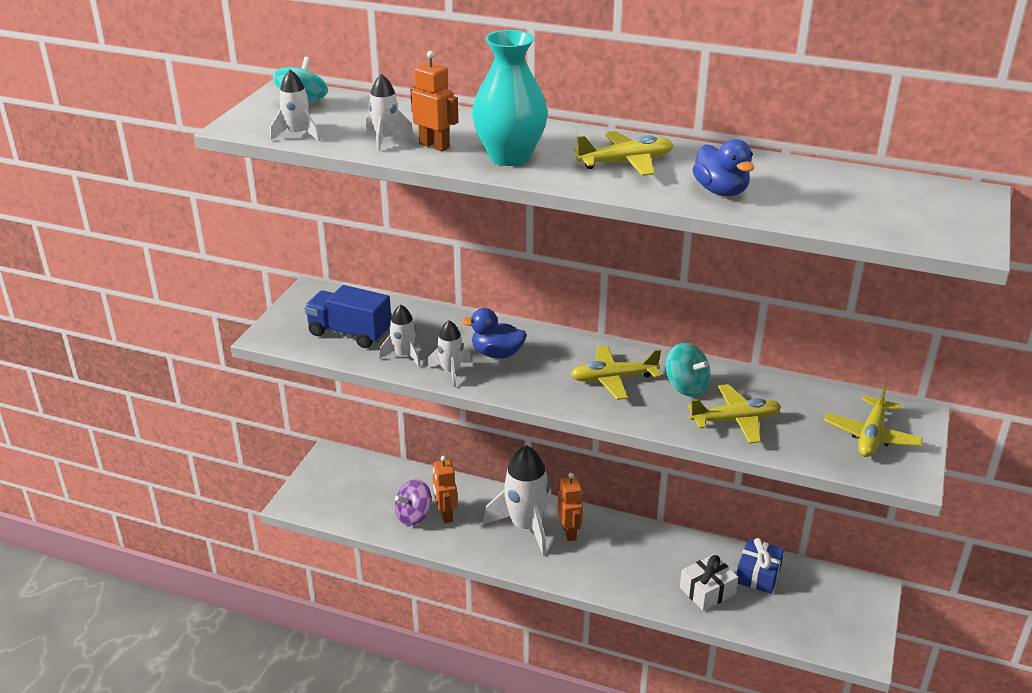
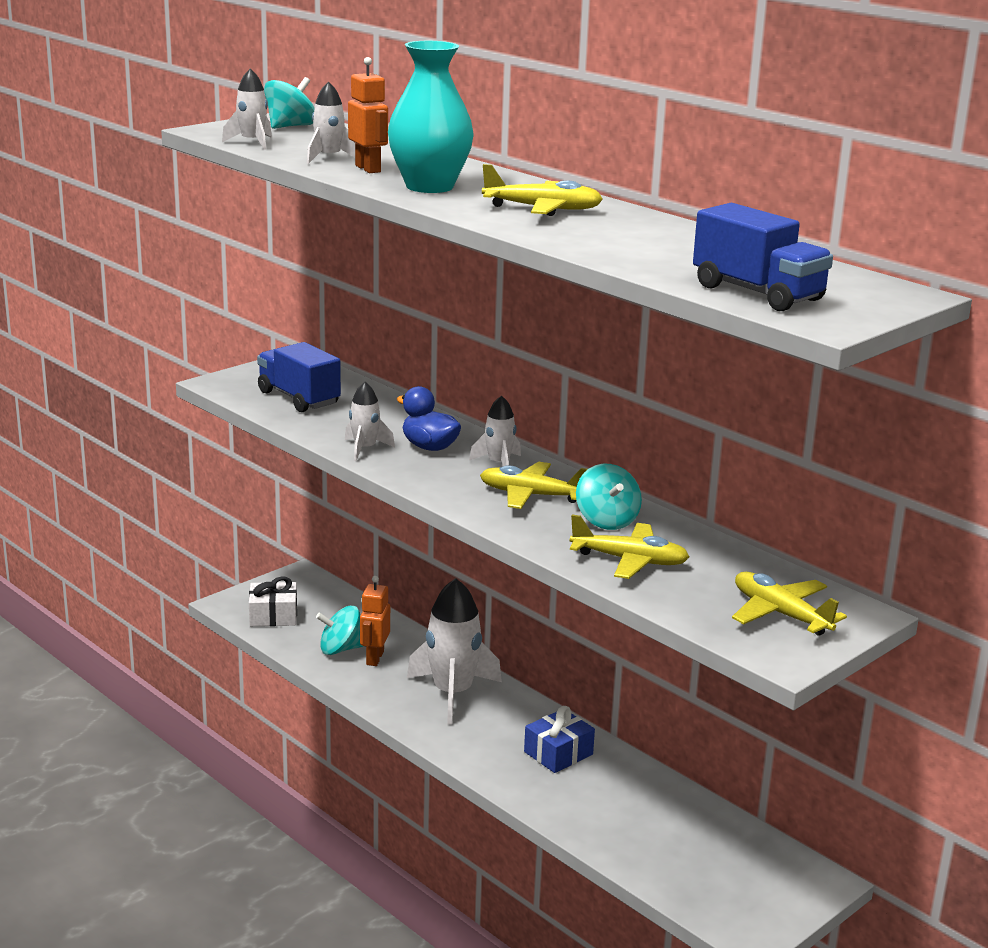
camera: 25 degrees right, 10 degrees down
white rocket [379,305,420,367] -> white rocket moved to [469,395,521,466]
purple spinning top [395,479,431,526] -> turquoise spinning top [316,606,363,655]
orange robot [557,473,583,541] -> none
white gift [680,554,738,611] -> white gift moved to [249,576,297,626]
blue duck [693,139,754,196] -> none
blue gift [736,538,784,594] -> blue gift moved to [524,706,595,773]
yellow plane [824,383,923,457] -> yellow plane turned 90 degrees clockwise [732,572,847,636]
none -> blue truck [693,203,833,311]

